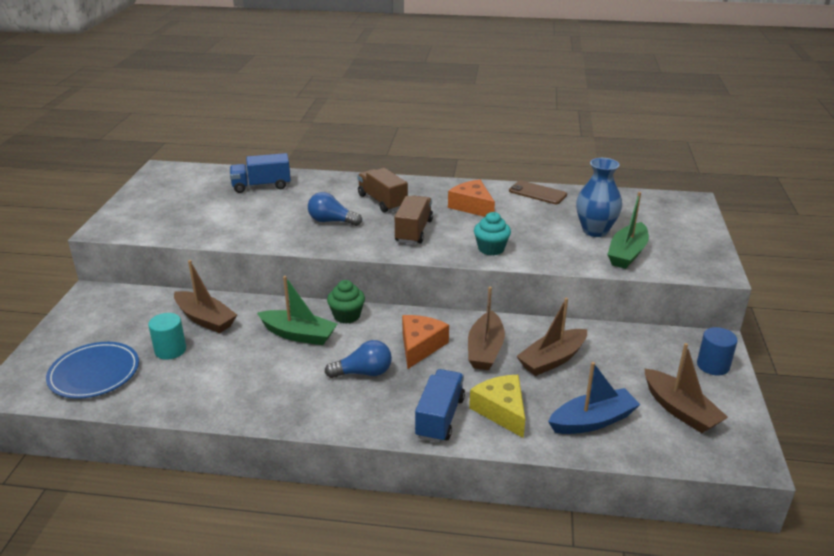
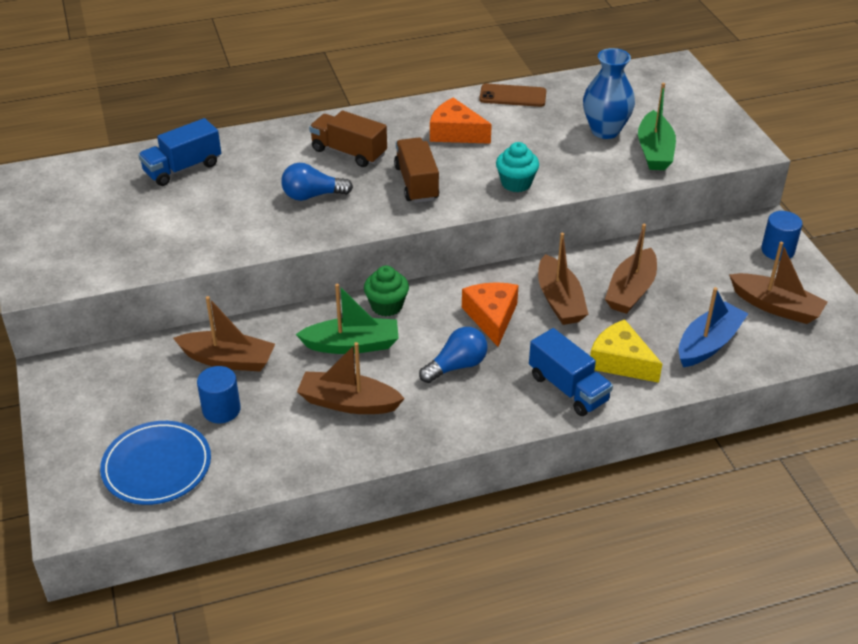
camera: 25 degrees left, 10 degrees up
turquoise cylinder [148,313,186,360] -> blue cylinder [197,366,241,423]
blue truck [415,369,465,443] -> blue truck turned 150 degrees clockwise [529,328,613,416]
none -> brown boat [297,342,405,414]

